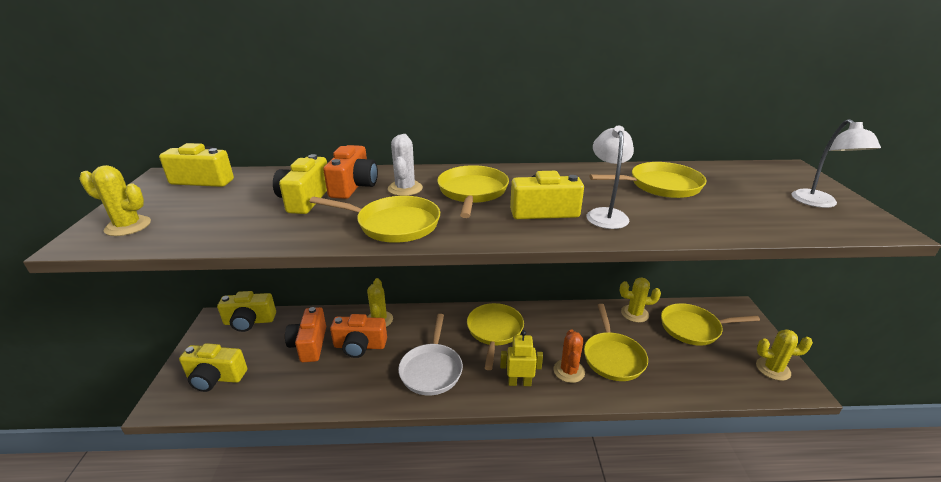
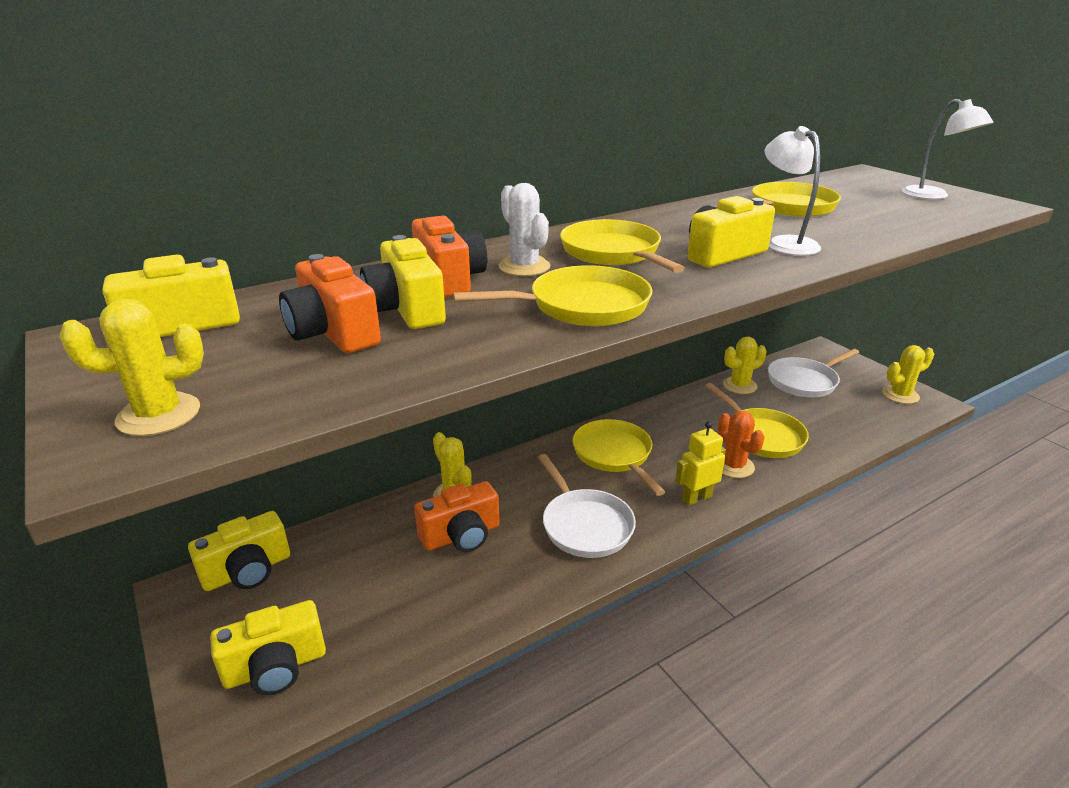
camera: 30 degrees left, 0 degrees up
orange camera [285,307,326,362] -> orange camera moved to [279,254,381,353]
yellow pan [661,303,760,346] -> white pan [768,349,859,397]

